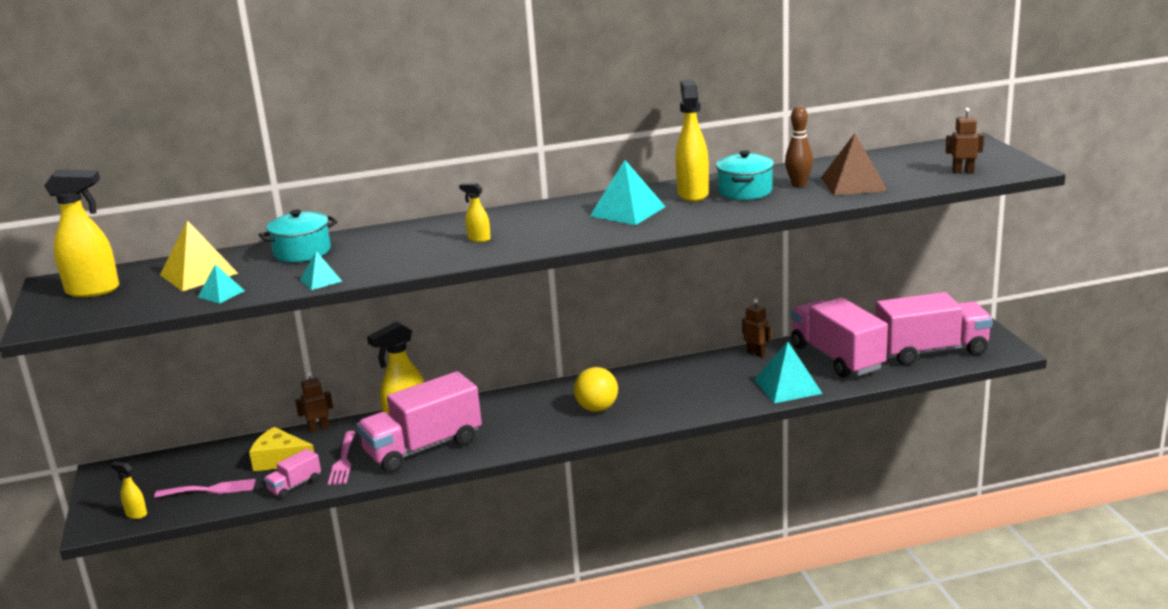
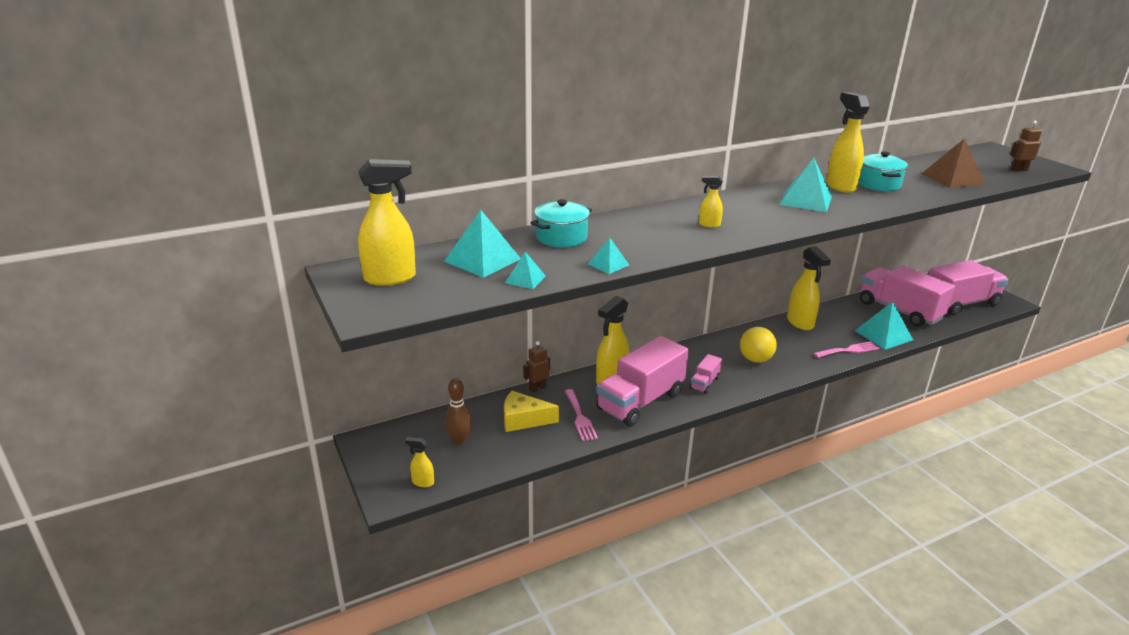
camera: 15 degrees left, 5 degrees up
pink fork [154,479,256,498] -> pink fork moved to [814,341,880,358]
yellow pyramid [160,220,239,292] -> turquoise pyramid [444,210,521,278]
pink truck [264,449,321,499] -> pink truck moved to [690,354,722,394]
brown robot [742,299,772,357] -> none
brown bowling pin [785,106,813,187] -> brown bowling pin moved to [445,378,471,445]
none -> yellow spray bottle [787,246,831,330]

